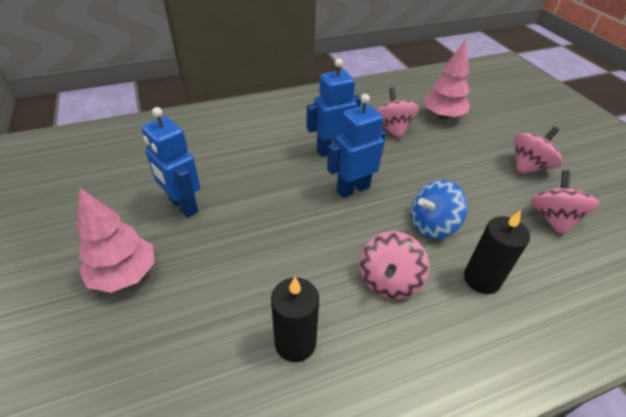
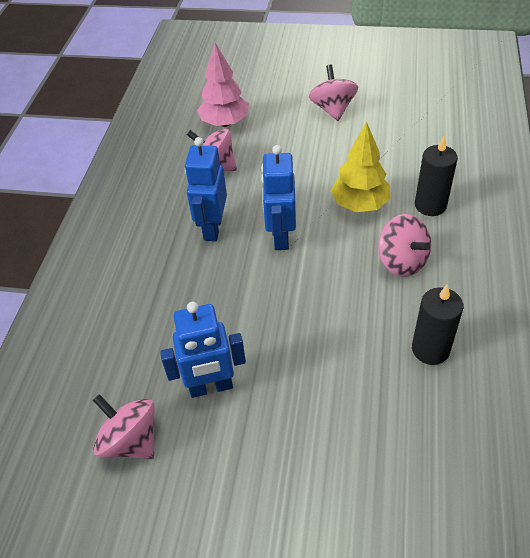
camera: 55 degrees left, 5 degrees up
pink tree [76,187,154,293] -> none
blue spinning top [411,180,468,239] -> yellow tree [331,122,391,212]
pink spinning top [531,170,599,236] -> pink spinning top moved to [93,394,154,459]

